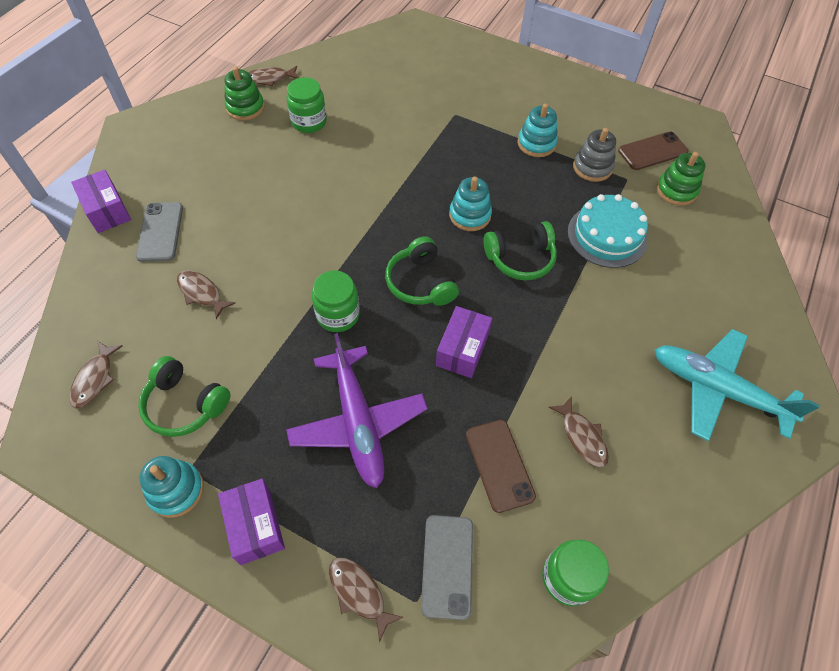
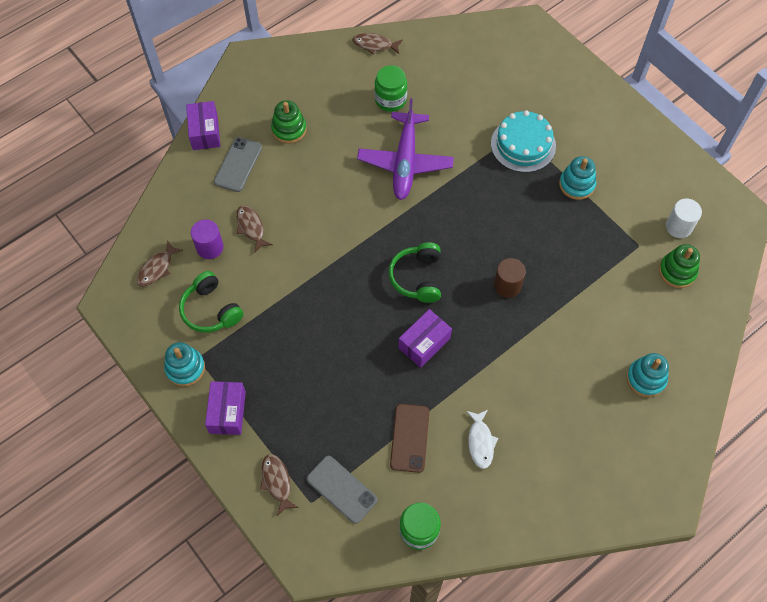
camera: 25 degrees right, 5 degrees up
green stacking toy [225,66,264,121] -> green stacking toy moved to [271,100,307,144]
purple plane [286,333,428,488] -> purple plane moved to [357,98,454,200]
green jar [312,270,360,332] -> none
grey phone [421,515,473,620] -> grey phone turned 75 degrees counterclockwise [306,456,377,524]
turquoise stacking toy [449,177,492,231] -> turquoise stacking toy moved to [627,353,669,397]
green headphones [484,221,557,280] -> brown cylinder [494,258,526,298]
brown fish [549,396,609,468] -> white fish [466,410,498,469]
turquoise cake [567,194,648,268] -> turquoise cake moved to [491,110,556,172]
grey stacking toy [573,128,616,182] -> none
brown phone [618,132,689,170] -> white cylinder [666,199,702,238]
turquoise plane [655,329,820,441] -> none
none -> purple cylinder [191,220,224,259]

